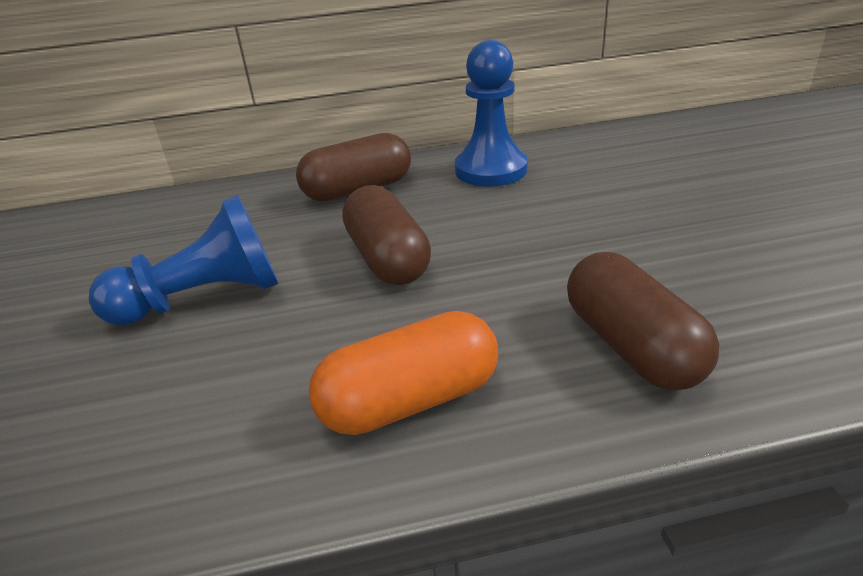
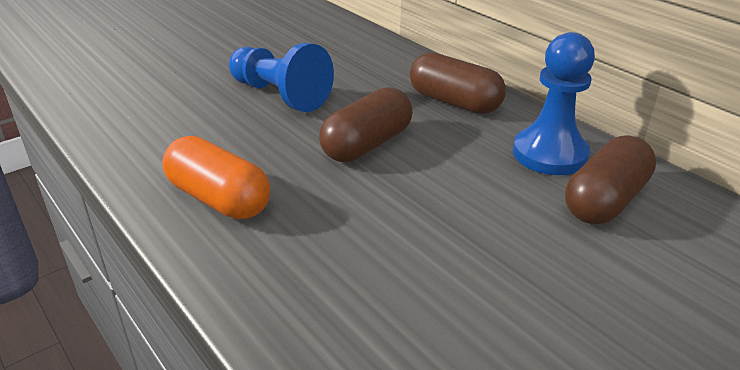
camera: 60 degrees right, 0 degrees up
brown capsule [567,252,719,390] -> brown capsule moved to [565,135,656,224]

